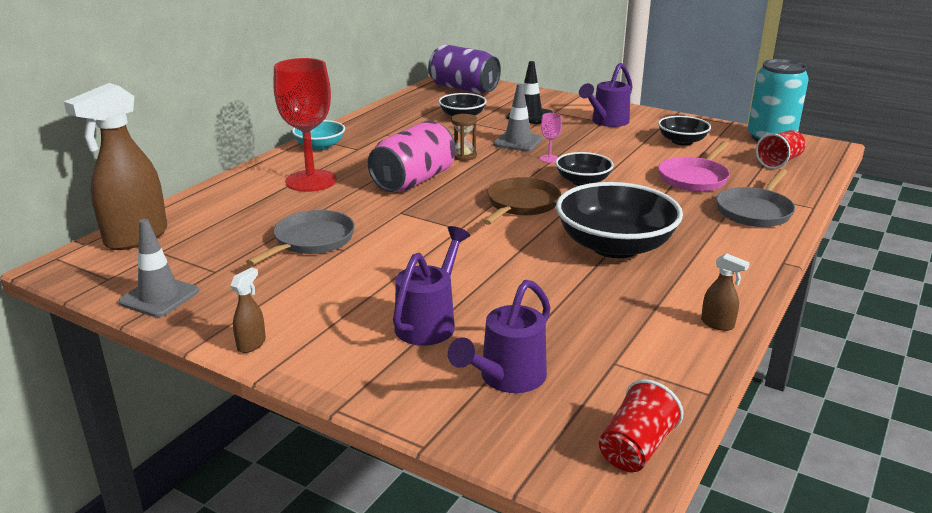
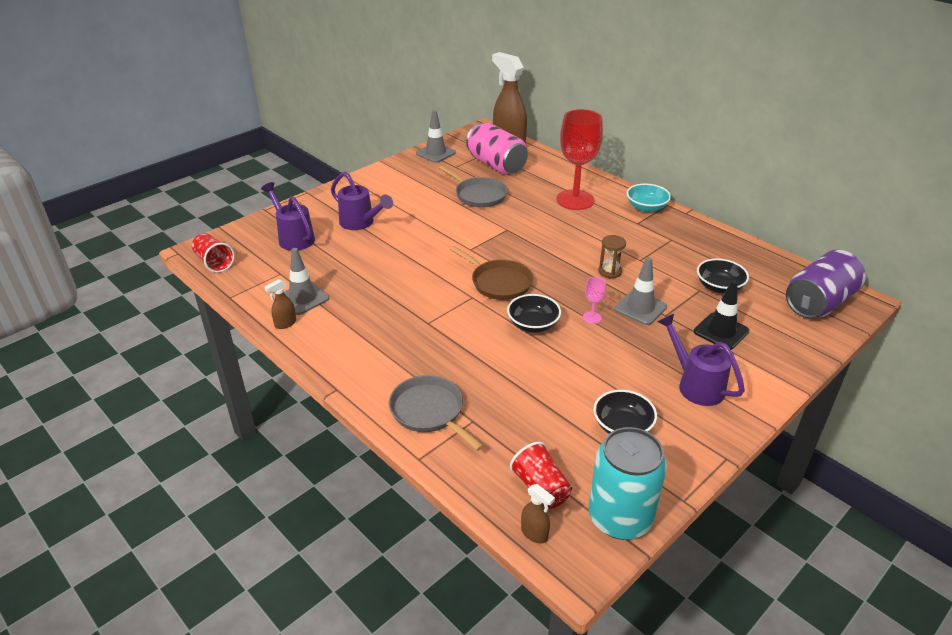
camera: 105 degrees right, 10 degrees up
brown spray bottle [230,268,266,353] -> brown spray bottle moved to [521,484,555,543]
pink can [368,121,456,192] -> pink can moved to [466,123,528,175]
black bowl [556,182,683,258] -> none
pink pan [658,141,730,192] -> none
none -> grey traffic cone [284,248,329,315]

